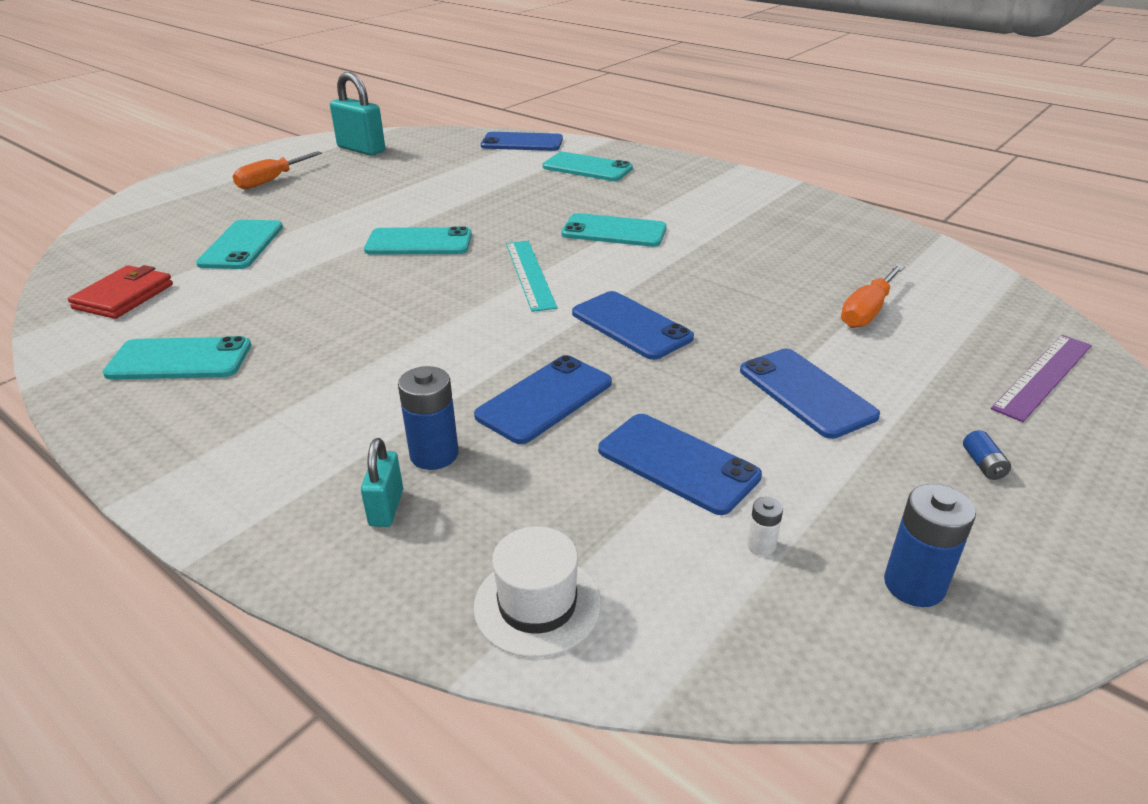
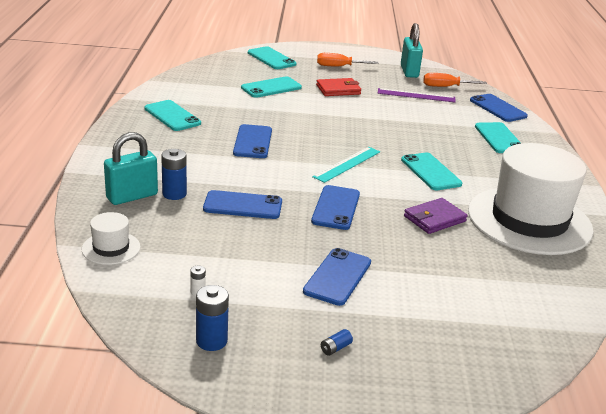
camera: 50 degrees right, 5 degrees down
red wallet [68,265,173,319] -> red wallet moved to [316,78,361,96]
turquoise padlock [361,438,403,527] -> turquoise padlock [104,132,158,205], size x1.82
turquoise phone [364,226,472,254] -> turquoise phone moved to [248,46,296,69]
blue phone [598,414,762,515] -> blue phone moved to [233,124,272,158]
orange screwdriver [841,264,905,328] -> orange screwdriver moved to [423,73,487,87]
purple ruler [991,335,1092,422] -> purple ruler moved to [378,88,456,102]
none -> purple wallet [404,198,467,234]
none -> white hat [468,143,594,255]

